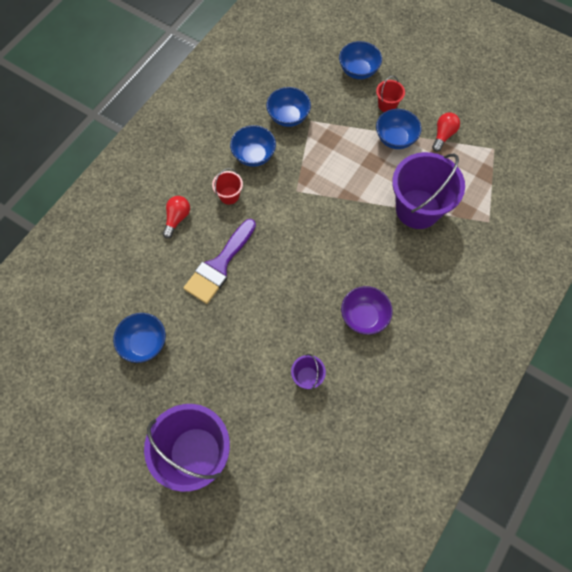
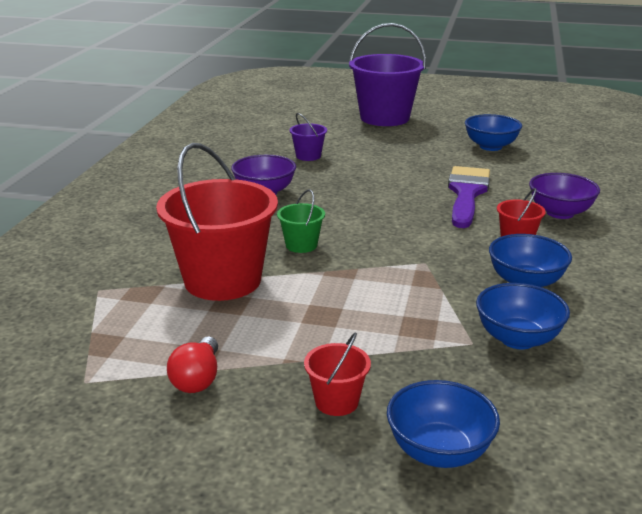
camera: 160 degrees right, 40 degrees down
red light bulb [163,196,190,239] -> purple bowl [529,173,600,219]
blue bowl [376,109,421,149] -> none
purple bucket [392,152,465,229] -> red bucket [156,143,278,301]
none -> green bucket [277,189,325,253]

